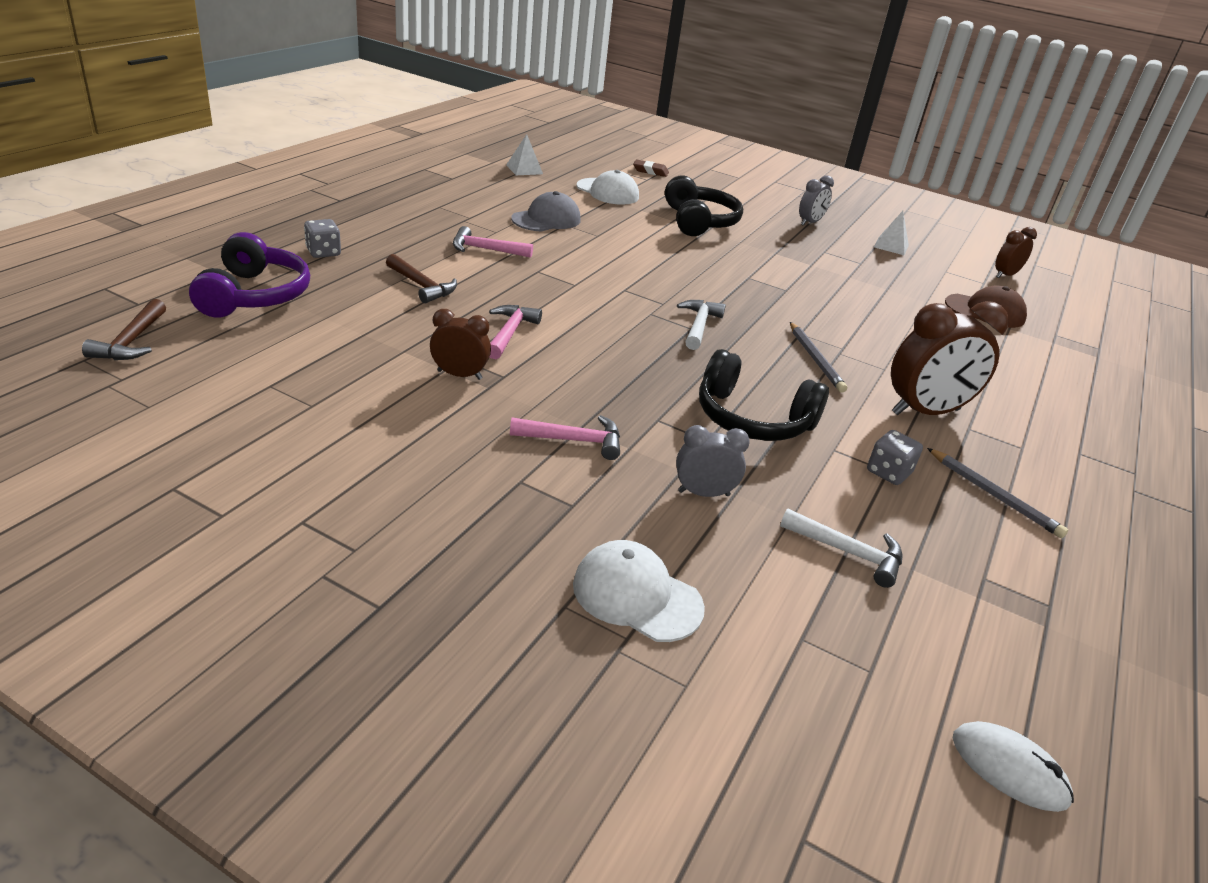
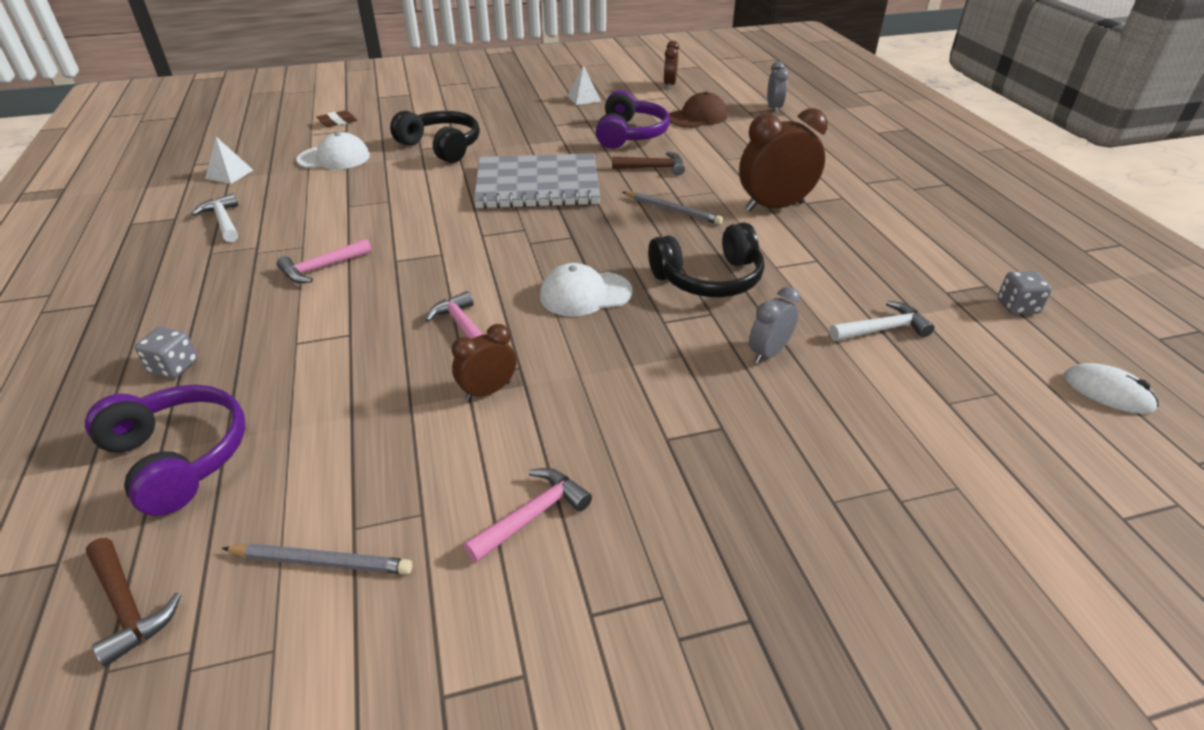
camera: 40 degrees left, 5 degrees up
brown hammer [386,254,457,303] -> brown hammer moved to [612,152,685,175]
pink hammer [510,415,620,460] -> pink hammer moved to [464,468,592,563]
grey cap [511,191,581,232] -> none
white cap [573,540,705,642] -> white cap moved to [540,263,633,317]
white hammer [677,300,726,350] -> white hammer moved to [191,193,238,242]
grey clock [799,175,834,226] -> grey clock moved to [767,61,789,113]
grey dice [867,430,923,485] -> grey dice moved to [998,271,1052,315]
brown clock [891,301,1009,415] -> brown clock turned 135 degrees counterclockwise [739,108,828,211]
grey pencil [927,448,1068,538] -> grey pencil moved to [222,543,412,575]
white mouse [953,721,1074,812] -> white mouse turned 45 degrees clockwise [1064,363,1159,414]
none -> grey notebook [474,153,600,209]
none -> purple headphones [596,90,670,149]

